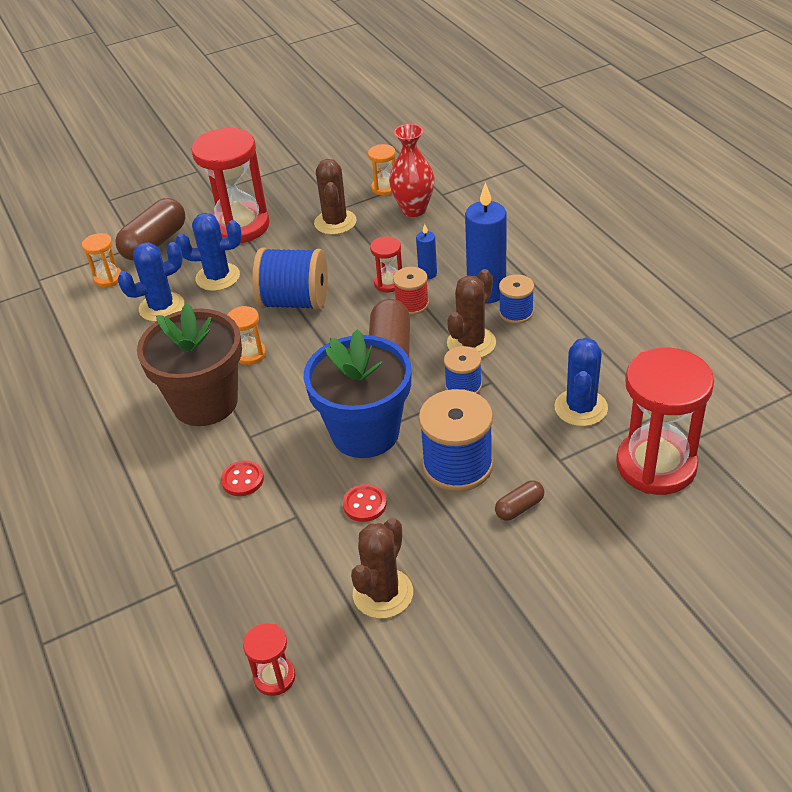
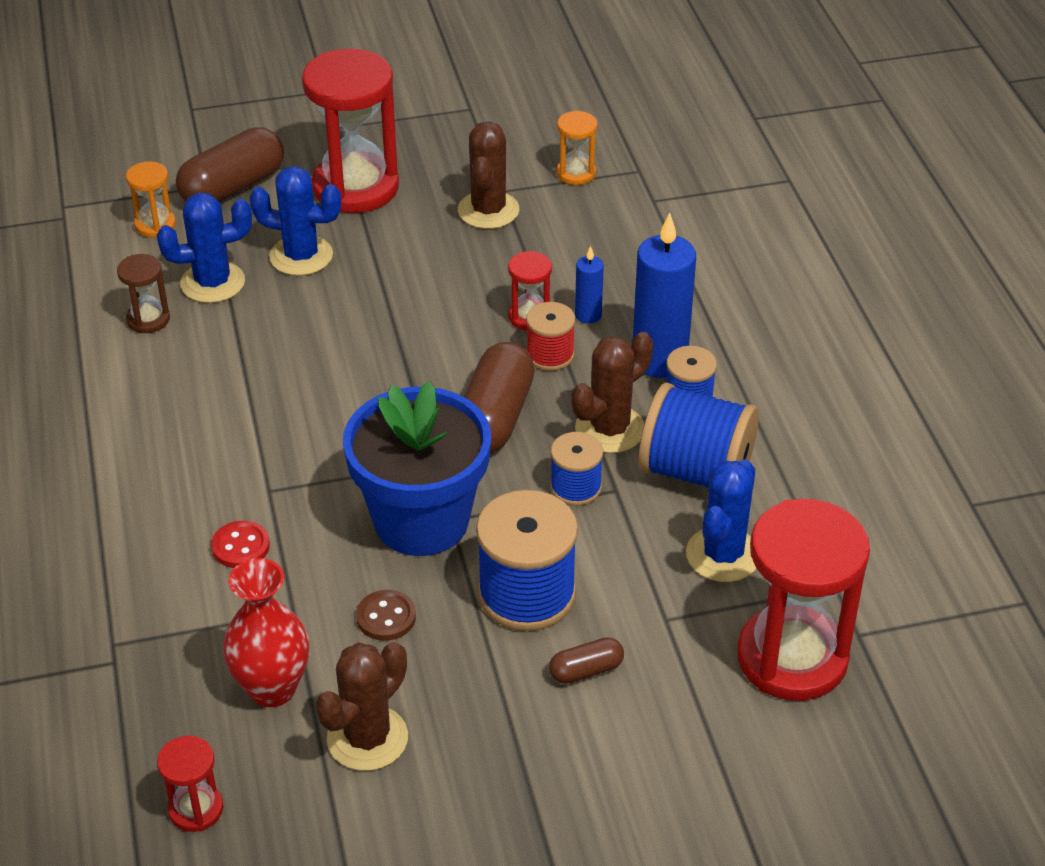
camera: 10 degrees right, 0 degrees up
brown flower pot [137,303,242,426] -> none
orange hourglass [227,306,266,365] -> none
blue spool [252,247,328,310] -> blue spool moved to [639,383,759,488]
red button [343,484,387,522] -> brown button [356,590,416,641]
red vase [389,124,435,217] -> red vase moved to [223,558,309,707]
none -> brown hourglass [117,254,170,333]

